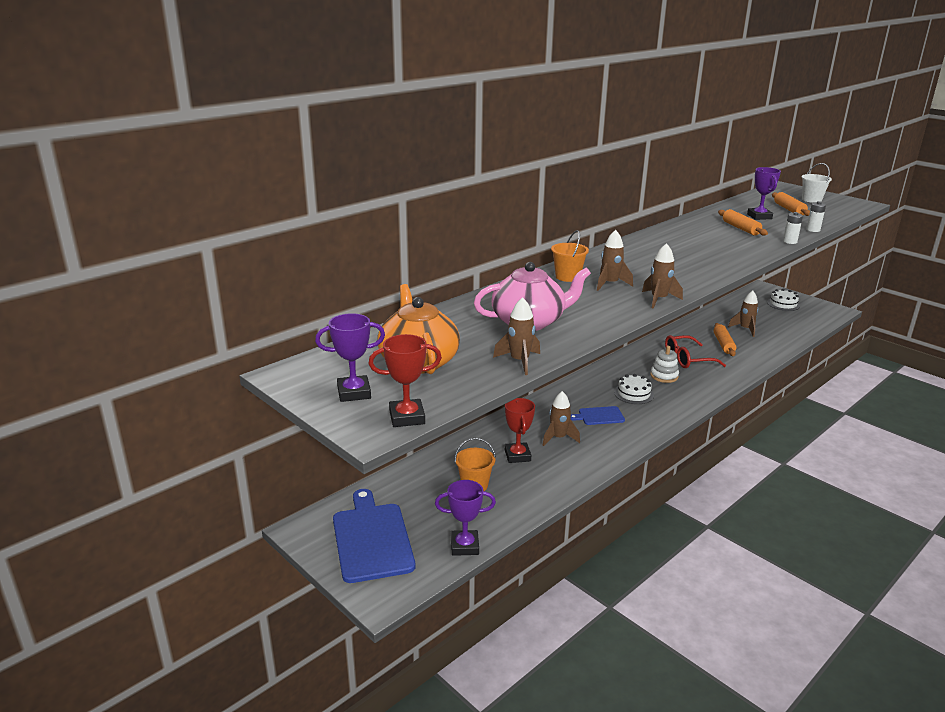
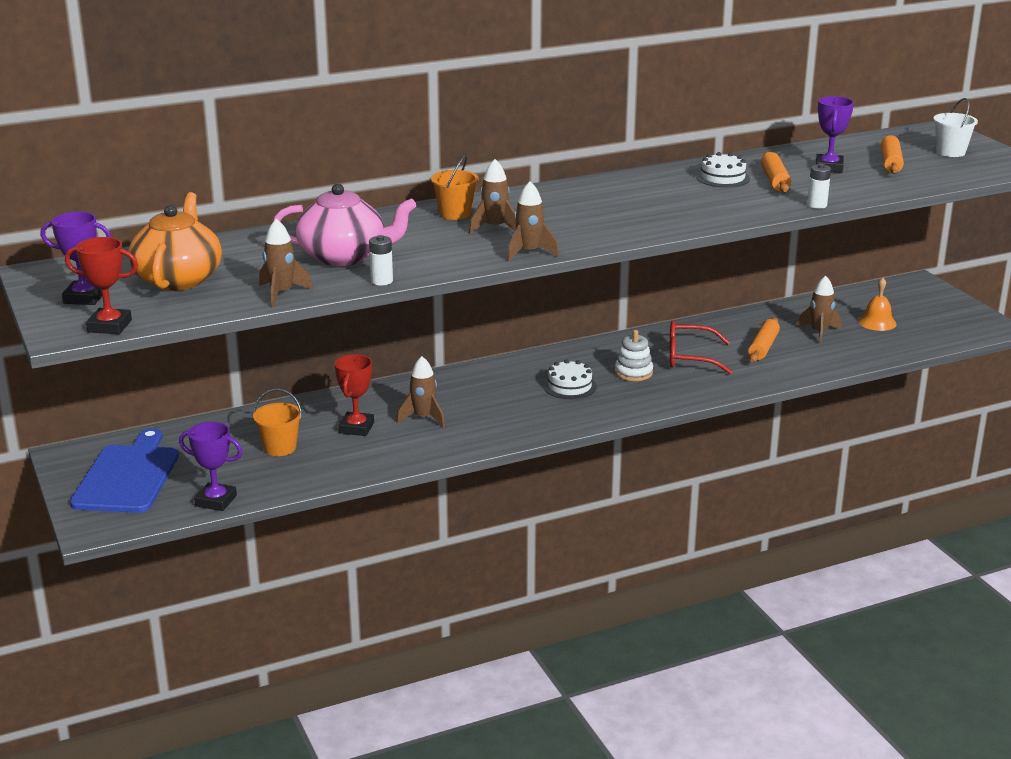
camera: 20 degrees right, 0 degrees up
blue cutting board [571,406,625,425] -> none
white cake [767,289,800,311] -> white cake moved to [696,152,750,188]
white battery [806,201,826,232] -> white battery moved to [369,235,393,286]
none -> orange bell [858,278,897,331]

